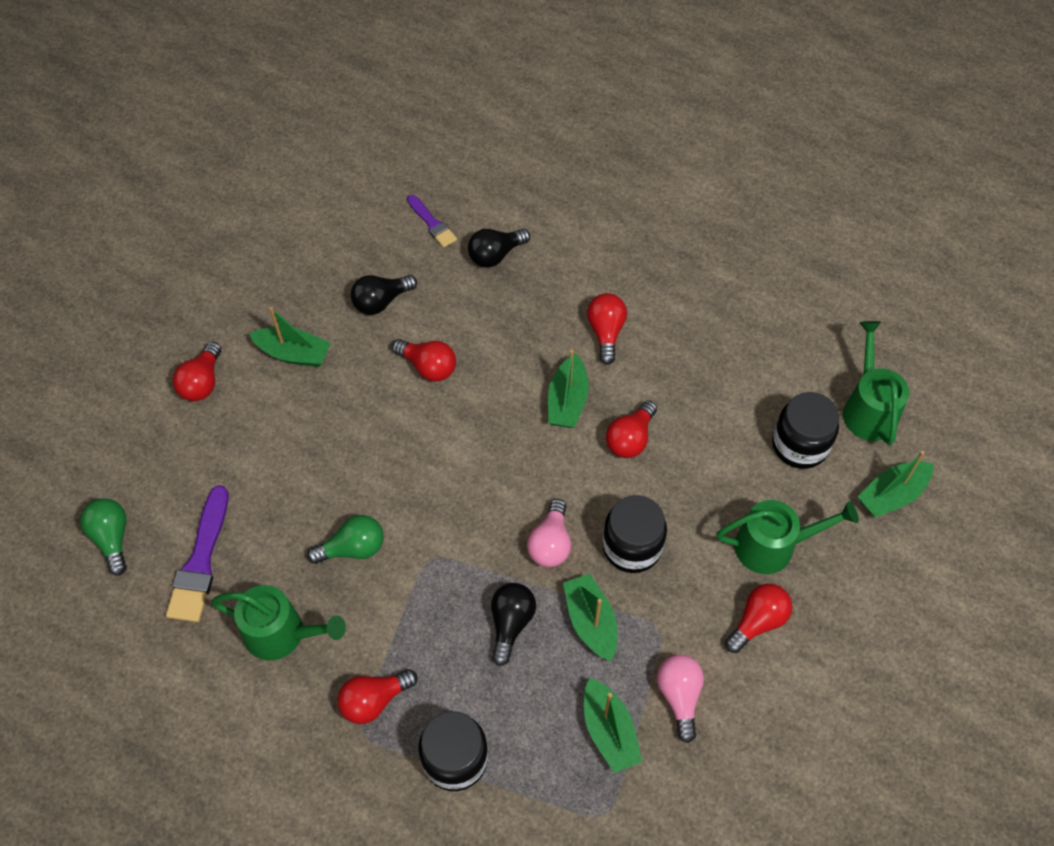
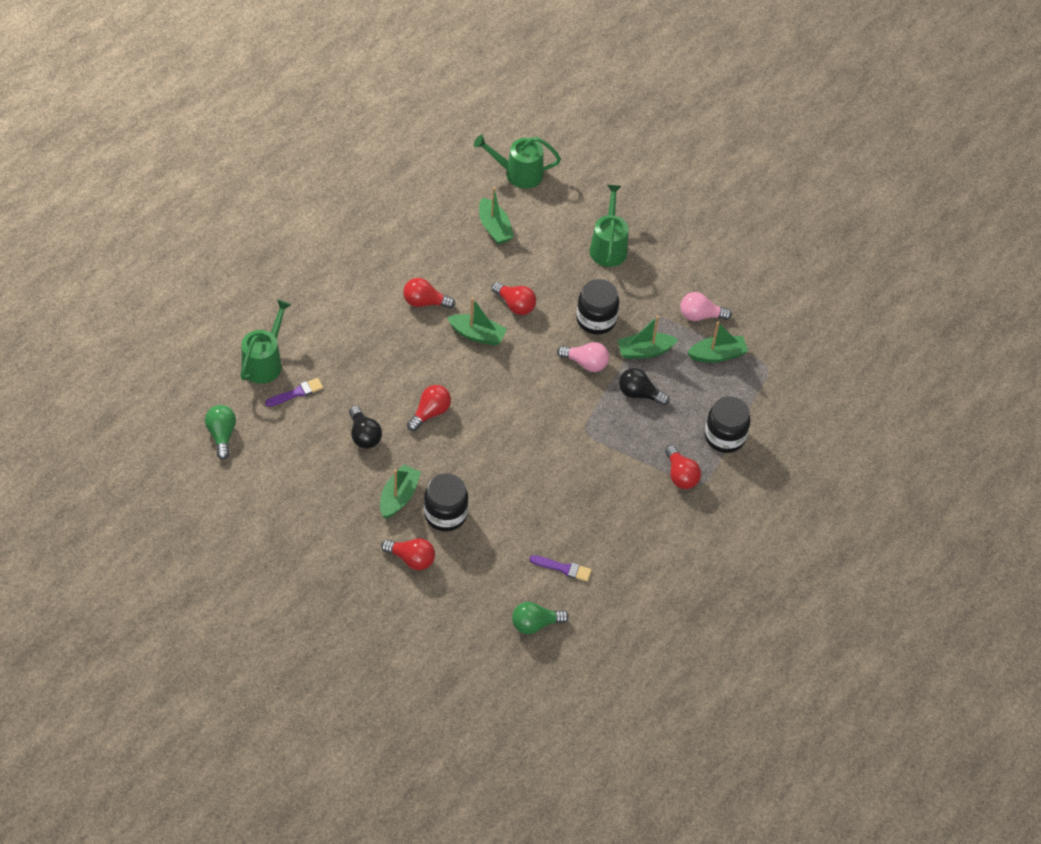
camera: 85 degrees left, 5 degrees down
purple brush [166,485,229,622] -> purple brush [530,555,592,582], size x0.59
green watering can [211,585,346,660] -> green watering can moved to [241,299,291,384]
green light bulb [307,515,383,564] -> green light bulb moved to [205,405,236,460]
black light bulb [468,229,530,267] -> none
red light bulb [725,584,792,653] -> none
black jar [772,392,839,469] -> black jar moved to [424,473,468,531]
green boat [857,451,933,518] -> green boat moved to [479,187,514,245]

